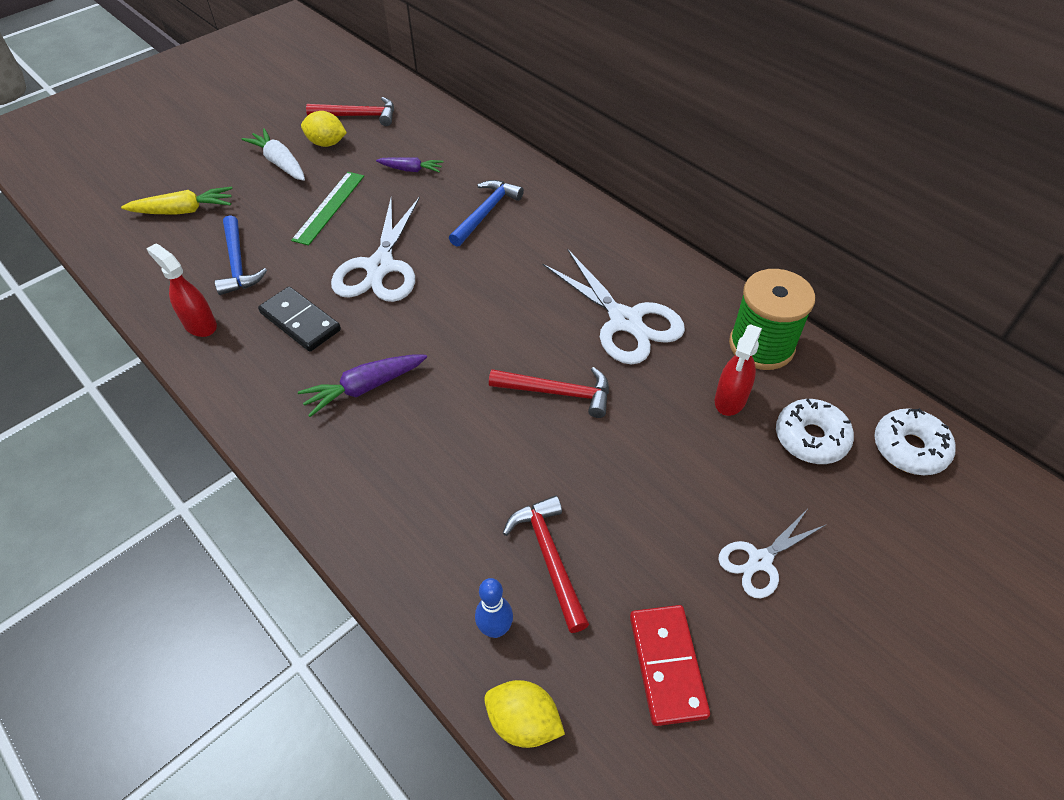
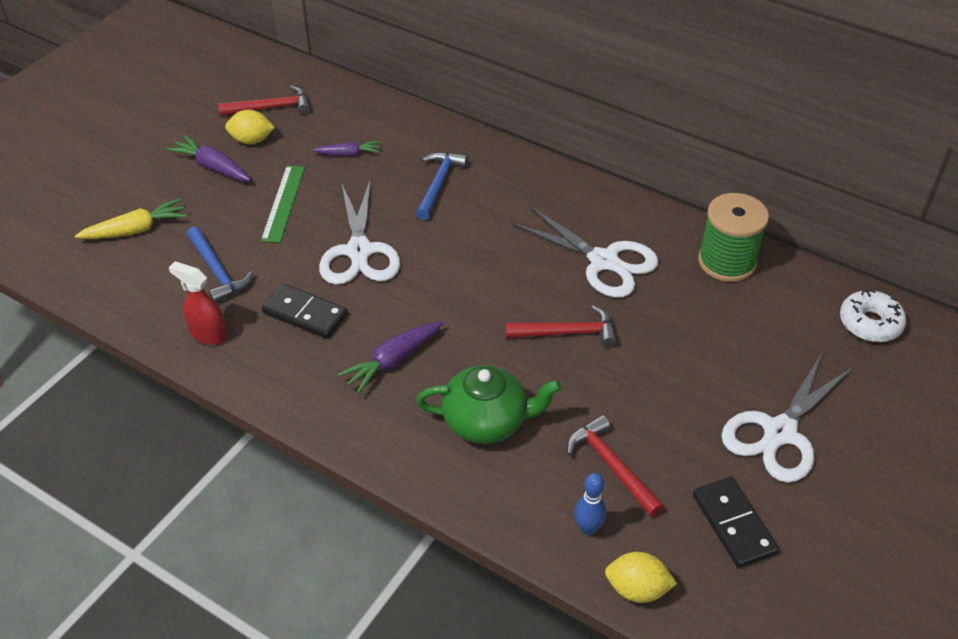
camera: 15 degrees left, 5 degrees down
white carrot [241,128,305,181] -> purple carrot [166,135,251,181]
red domino [630,605,710,726] -> black domino [693,477,779,568]
red spray bottle [715,324,762,416] -> none
white scissors [718,510,826,598] -> white scissors [721,353,854,483], size x1.75
white donut [776,399,854,464] -> none
none -> green teapot [416,365,562,444]

